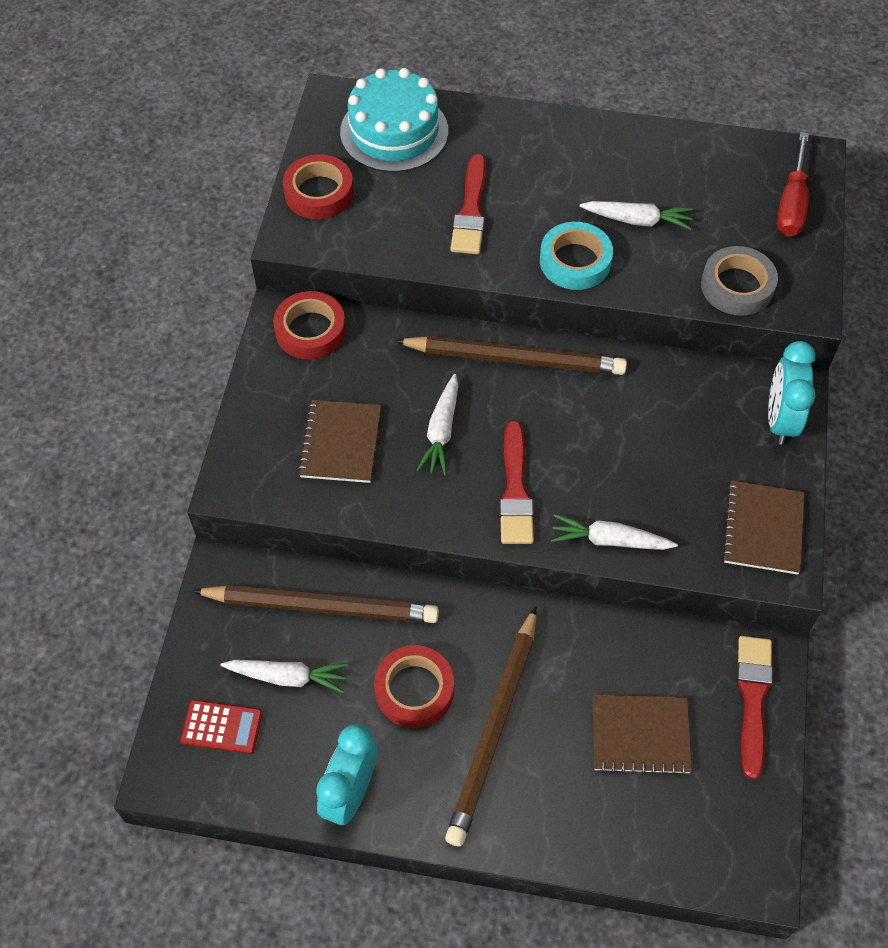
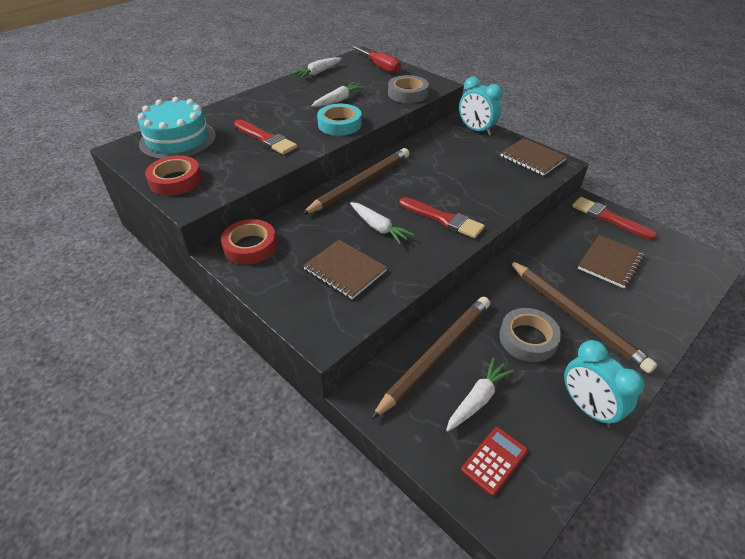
camera: 55 degrees left, 15 degrees down
red tape [374,645,454,728] -> grey tape [499,308,561,362]
white carrot [551,514,678,550] -> white carrot moved to [291,57,342,79]

